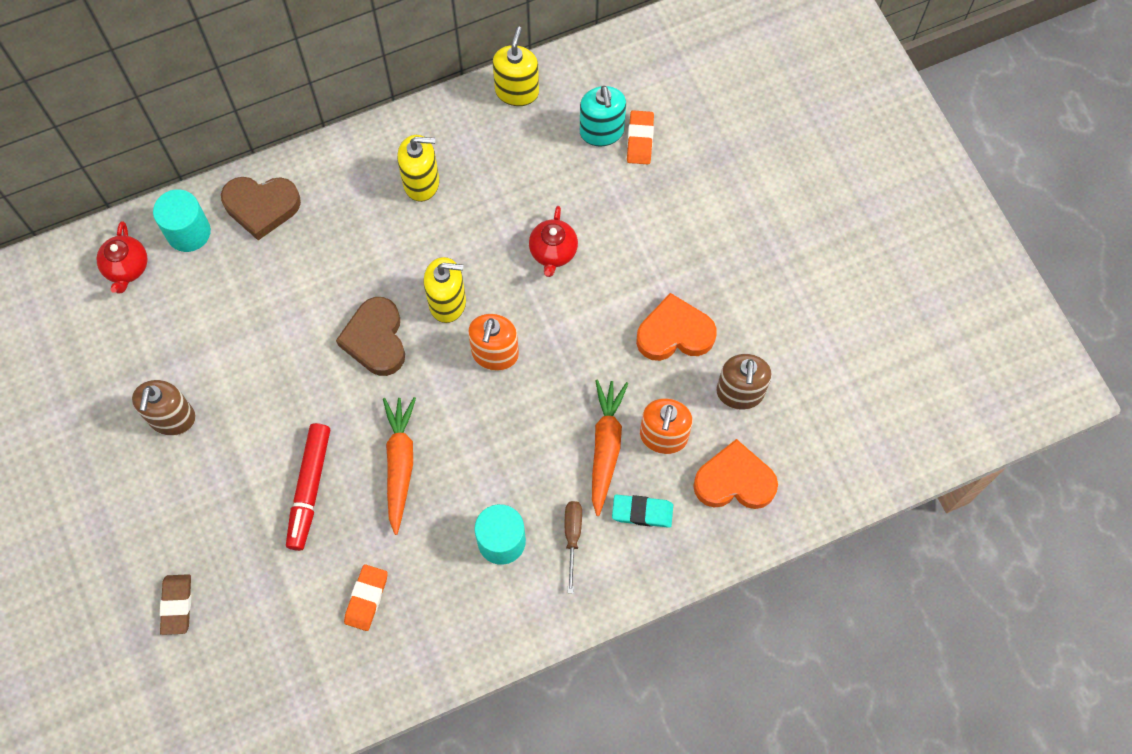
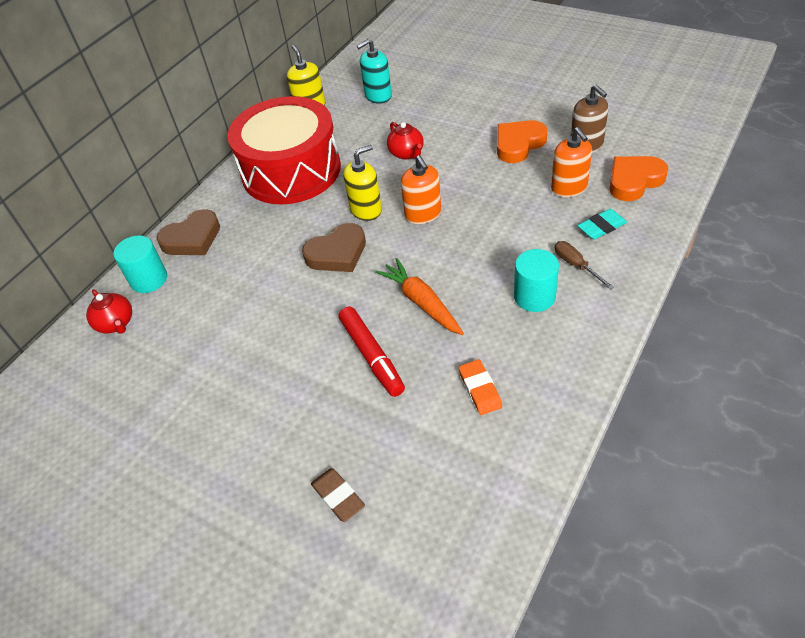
camera: 30 degrees left, 20 degrees down
brown soap dispenser [132,380,196,436] -> none
brown heart [336,297,405,376] -> brown heart turned 75 degrees counterclockwise [302,223,366,272]
yellow soap dispenser [397,135,439,202] -> red drum [227,96,341,205]
turquoise soap dispenser [580,86,626,146] -> turquoise soap dispenser turned 105 degrees clockwise [357,39,392,104]
orange carrot [592,380,628,516] -> none
orange eraser [627,110,654,164] -> none

